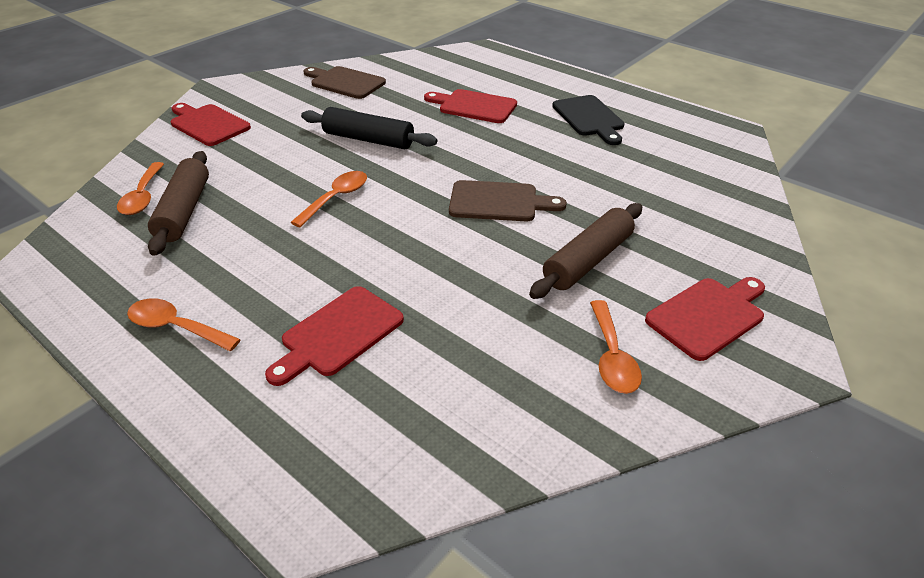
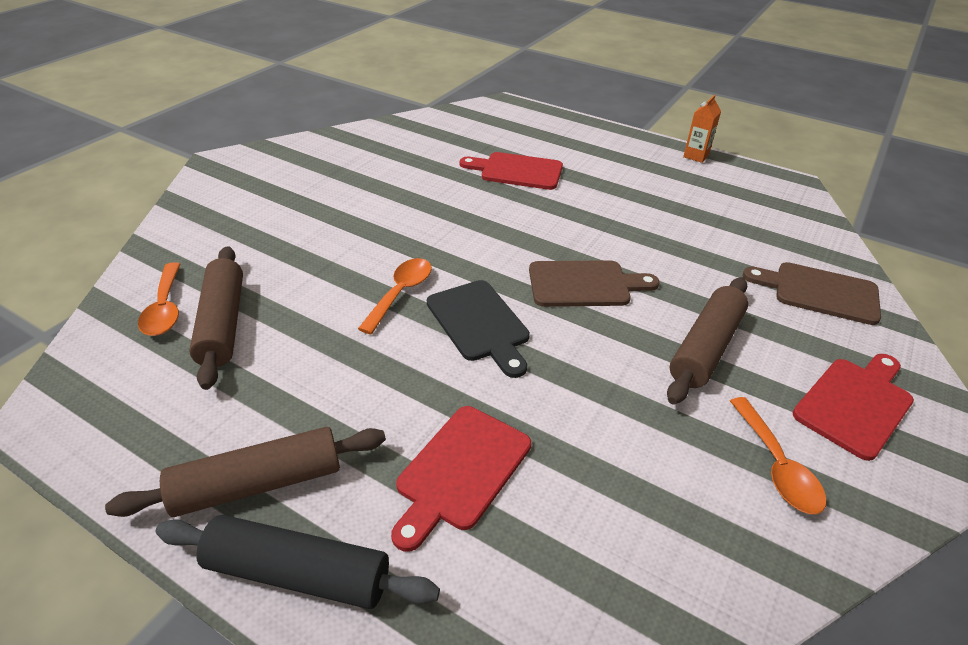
camera: 10 degrees left, 0 degrees up
orange spoon [127,298,241,351] -> brown rolling pin [105,427,386,517]
red cutting board [171,103,251,146] -> none
black rolling pin [301,107,437,149] -> black rolling pin moved to [156,515,440,609]
brown cutting board [303,66,386,99] -> brown cutting board moved to [743,262,881,325]
black cutting board [552,95,625,145] -> black cutting board moved to [427,280,530,378]
none -> orange carton [683,95,721,163]

